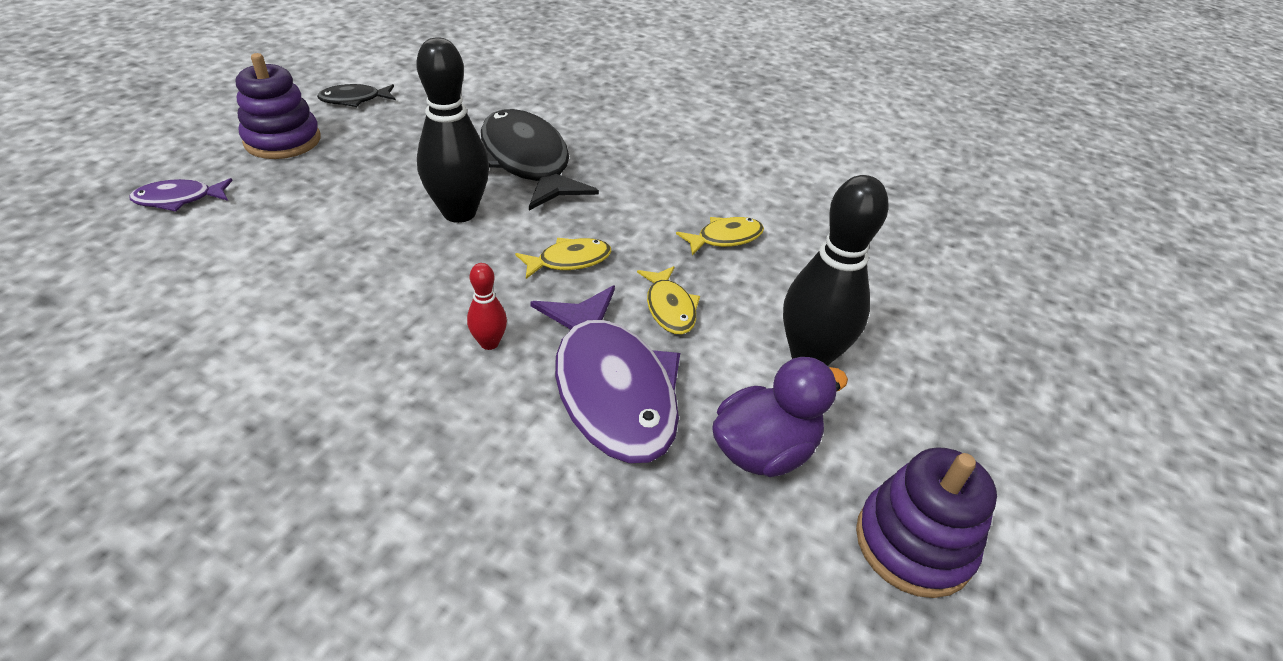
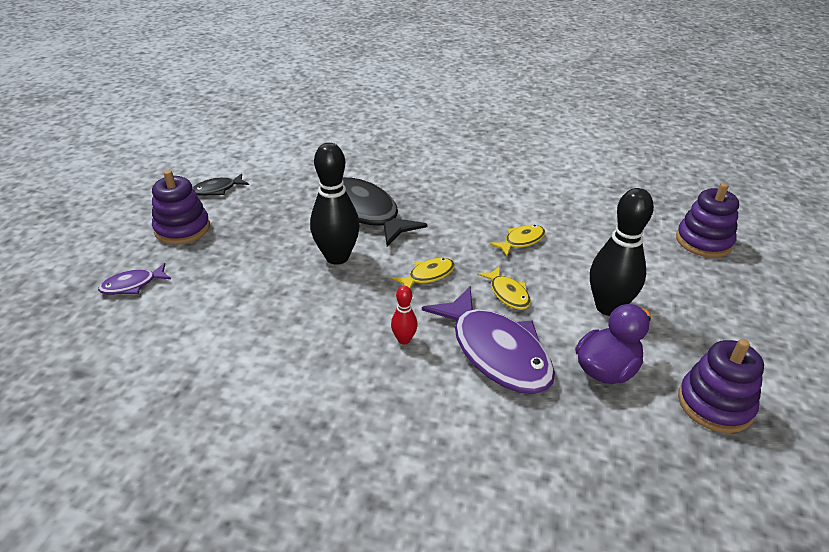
camera: 10 degrees left, 5 degrees down
none -> purple stacking toy [676,183,739,258]

